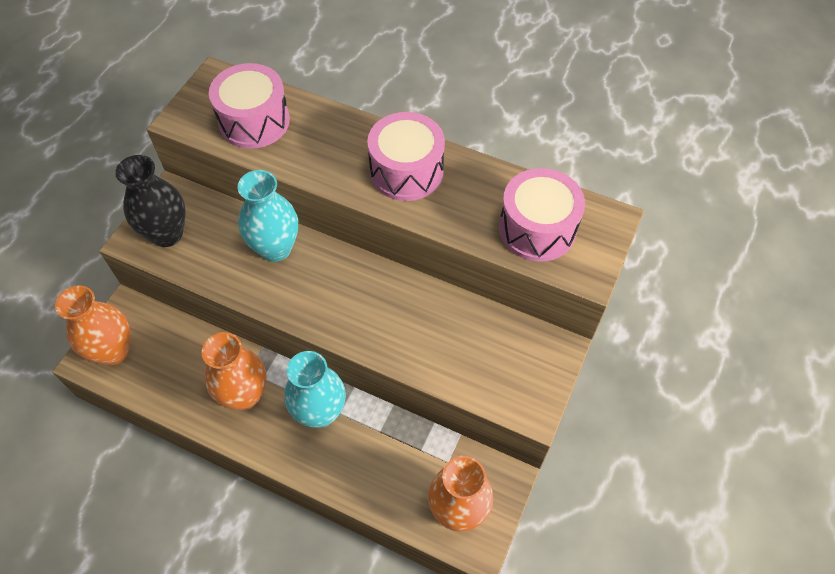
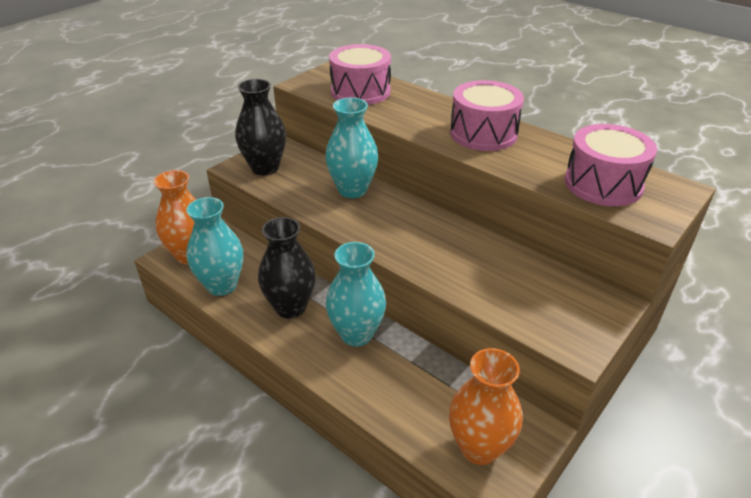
camera: 15 degrees right, 20 degrees down
orange vase [202,332,266,410] -> black vase [258,217,316,318]
none -> turquoise vase [186,197,243,296]

